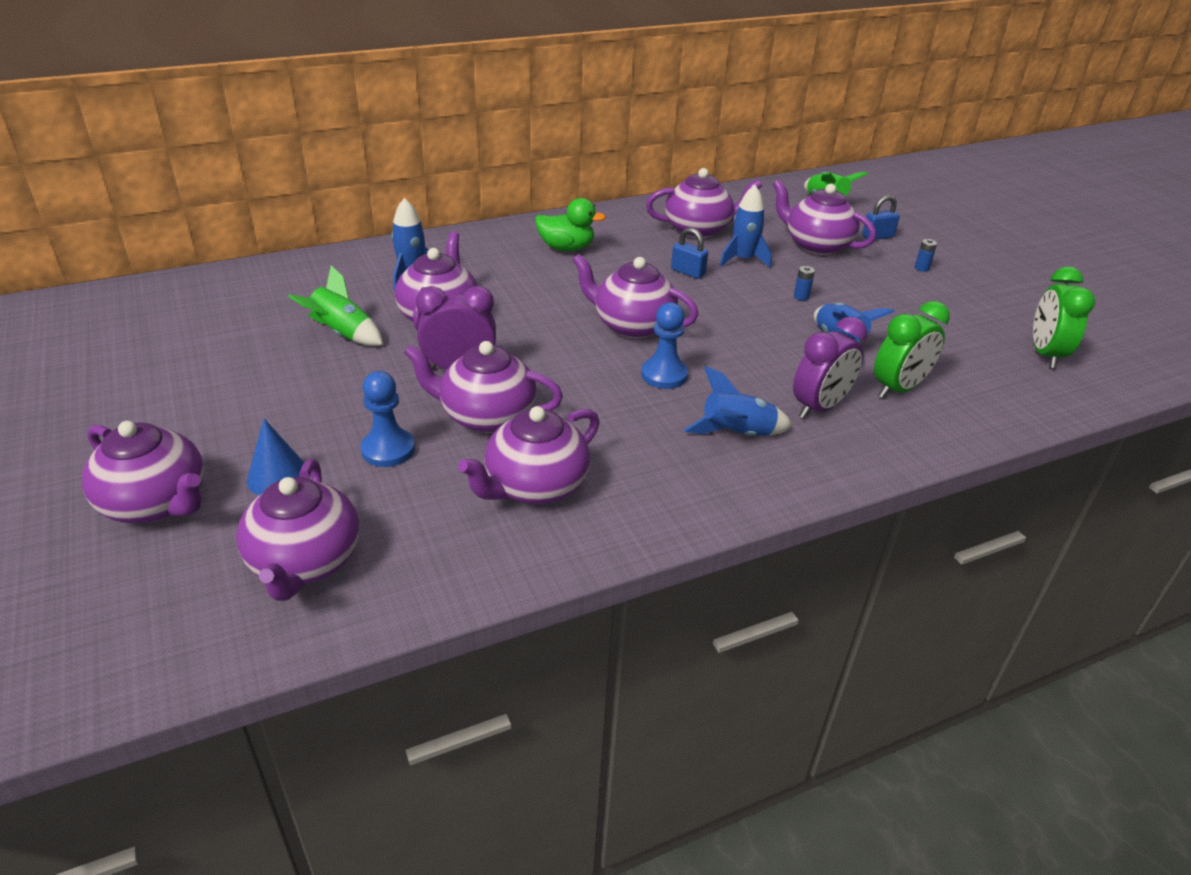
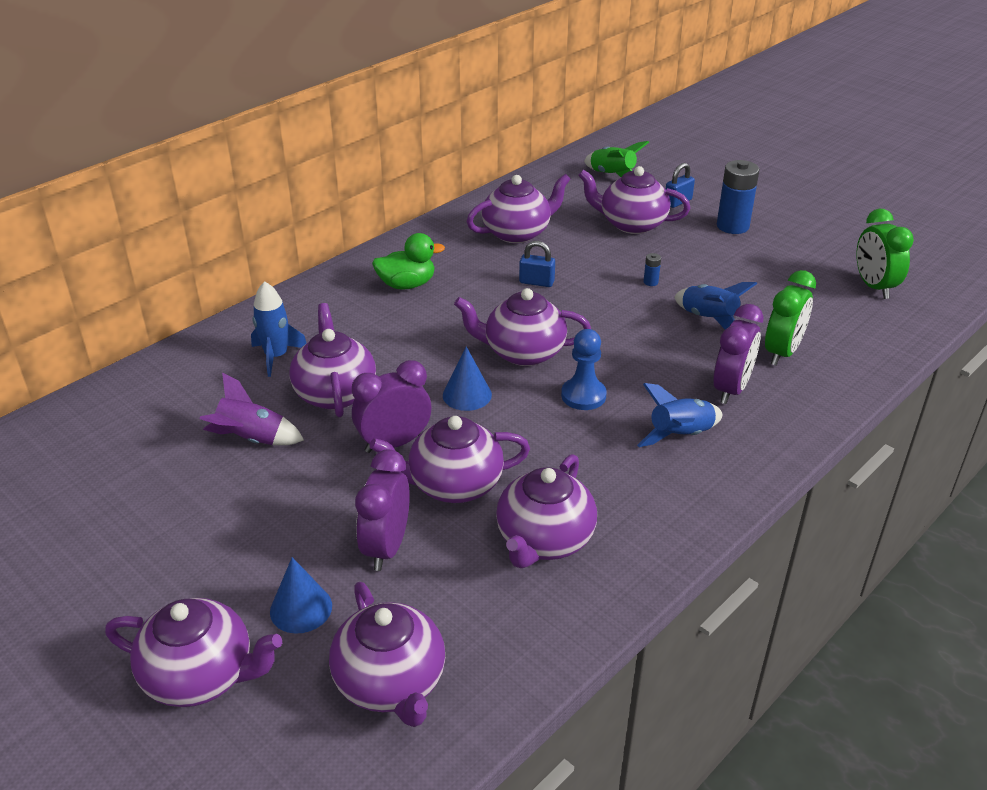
camera: 20 degrees left, 0 degrees up
green rocket [288,265,383,346] -> purple rocket [199,372,304,445]
blue pawn [361,371,415,467] -> purple clock [355,450,410,571]
blue rocket [720,185,772,268] -> none
blue battery [915,239,937,272] -> blue battery [717,160,760,234], size x2.37
none -> blue cone [443,347,492,411]

